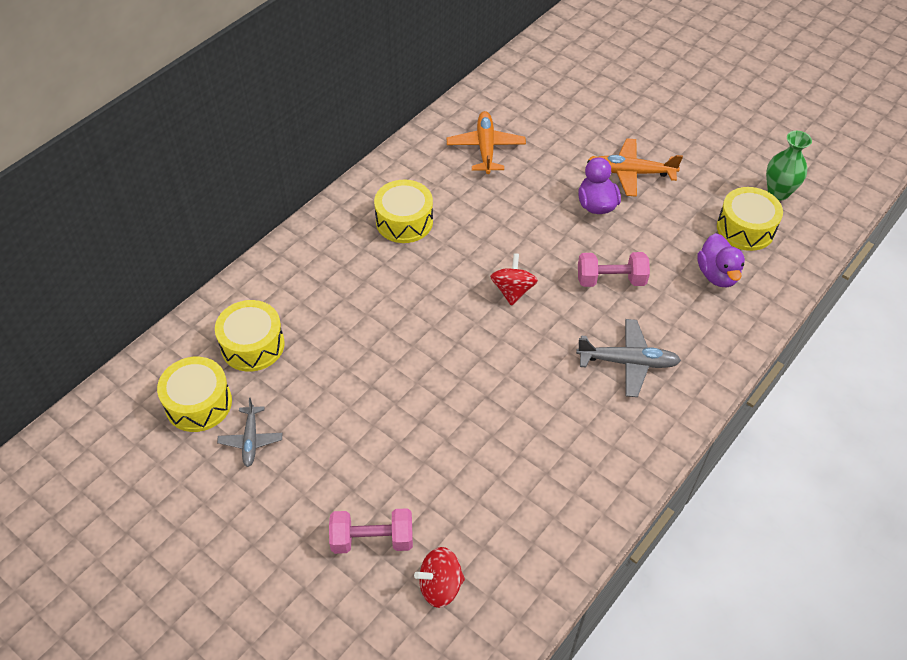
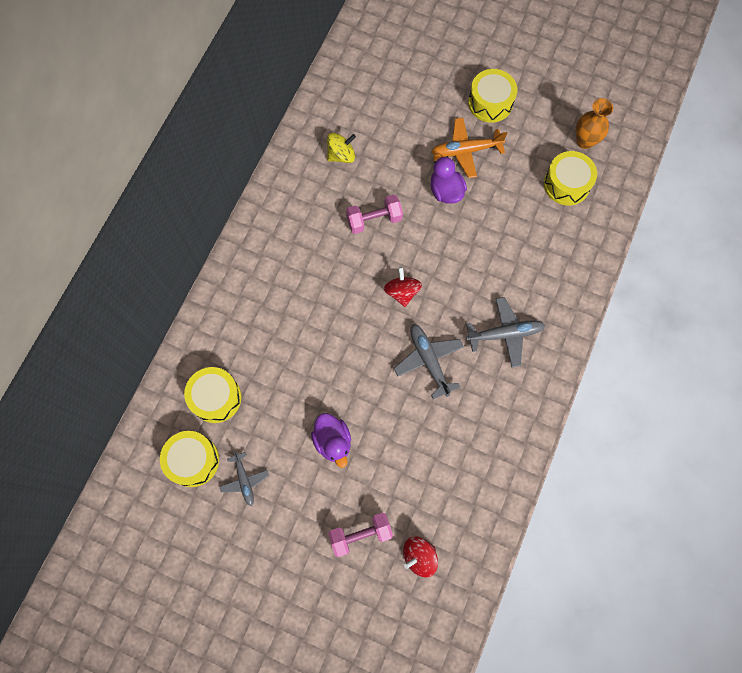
camera: 15 degrees left, 20 degrees up
yellow drum [374,180,433,243] -> yellow drum moved to [468,69,517,123]
orange plane [447,111,526,174] -> yellow spinning top [327,133,356,163]
pink dumbbell [578,252,650,287] -> pink dumbbell moved to [346,195,403,234]
purple duck [697,233,745,287] -> purple duck moved to [311,413,351,468]
green vase [766,131,812,201] -> orange vase [576,98,613,149]
none -> grey plane [394,324,464,399]

